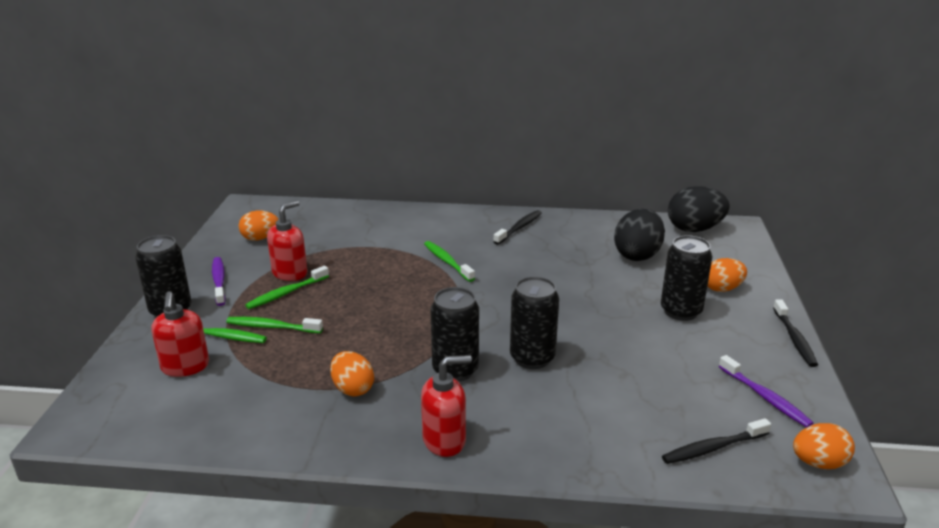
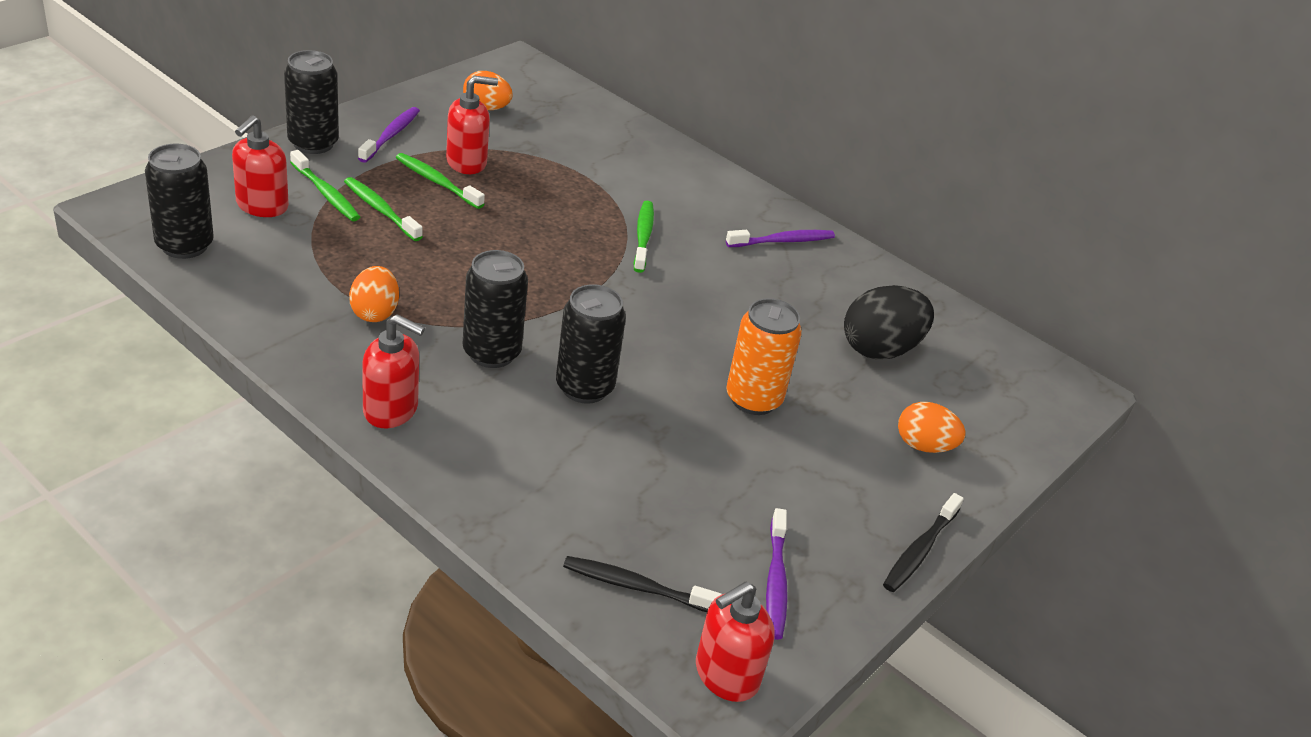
camera: 30 degrees right, 10 degrees up
green toothbrush [245,266,329,309] -> green toothbrush turned 45 degrees clockwise [396,153,485,209]
black toothbrush [493,210,542,245] -> purple toothbrush [726,230,835,247]
black can [661,235,713,321] -> black can moved to [145,144,214,259]
black egg [668,186,730,232] -> none
orange egg [793,423,855,469] -> red soap dispenser [696,581,775,702]
none -> orange can [726,298,802,415]

